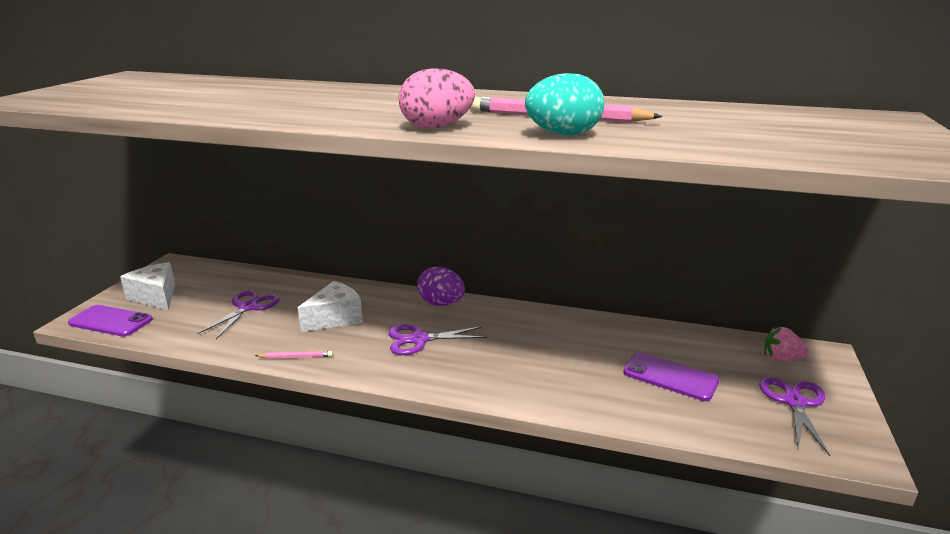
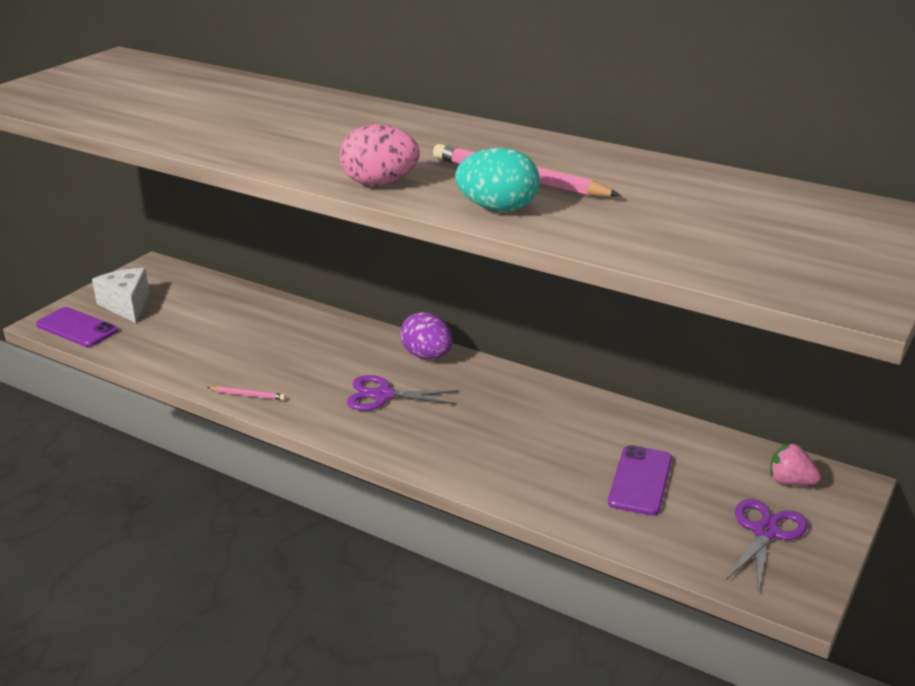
camera: 15 degrees right, 5 degrees up
purple scissors [197,290,280,339] -> none
white cheese [298,281,363,332] -> none
purple phone [623,352,719,401] -> purple phone turned 60 degrees clockwise [608,445,672,516]

